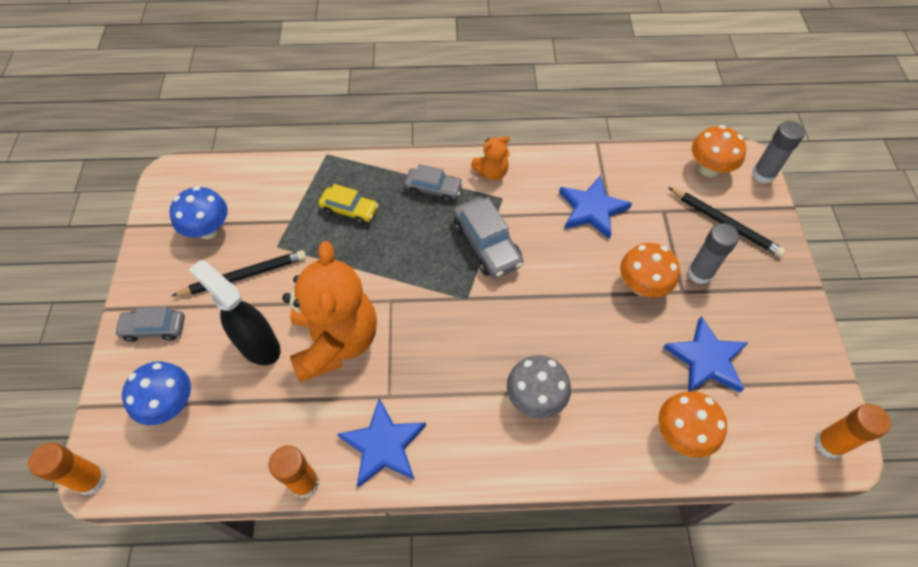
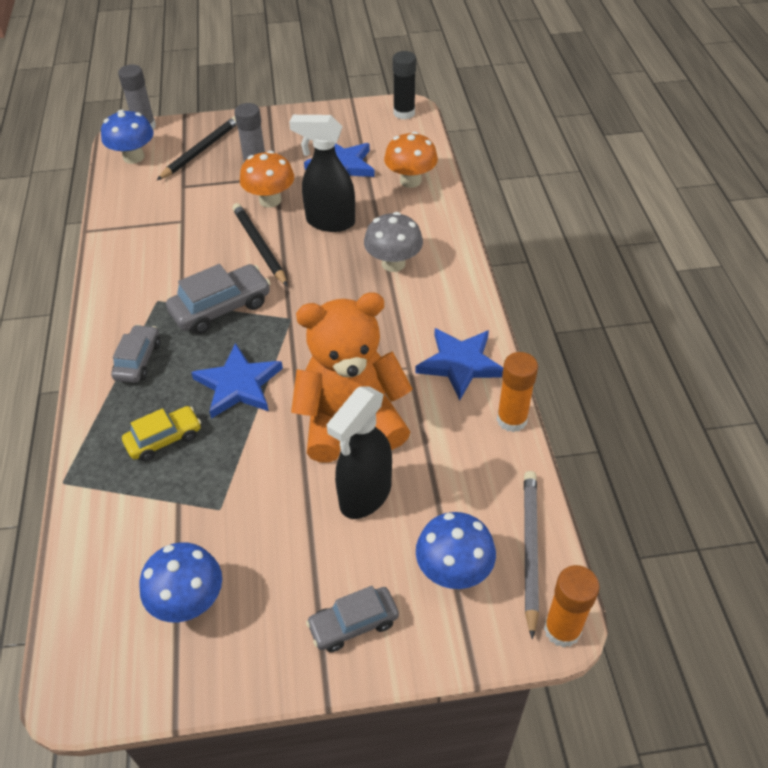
camera: 95 degrees left, 10 degrees down
grey car [114,307,185,342] -> grey car turned 75 degrees clockwise [306,586,399,652]
black pencil [172,250,306,296] -> black pencil moved to [232,203,287,286]
yellow car [319,184,379,225] -> yellow car turned 45 degrees clockwise [122,406,201,461]
orange teddy bear [471,136,510,180] -> none
blue star [559,175,632,240] -> blue star moved to [191,343,283,419]
orange mushroom [692,125,746,177] -> blue mushroom [101,110,154,164]
orange glue stick [814,404,891,458] -> black glue stick [393,51,416,119]
none -> black spray bottle [289,115,355,232]
none -> grey pencil [524,471,539,639]

